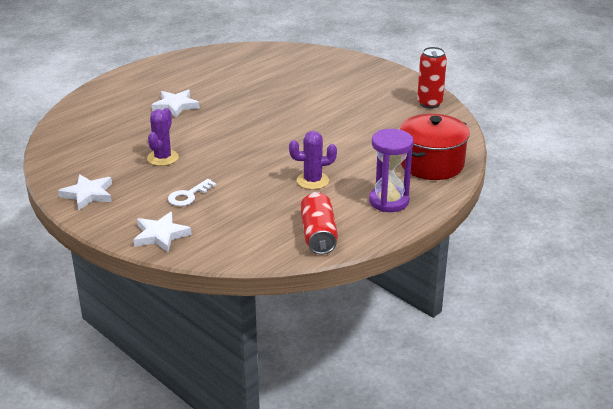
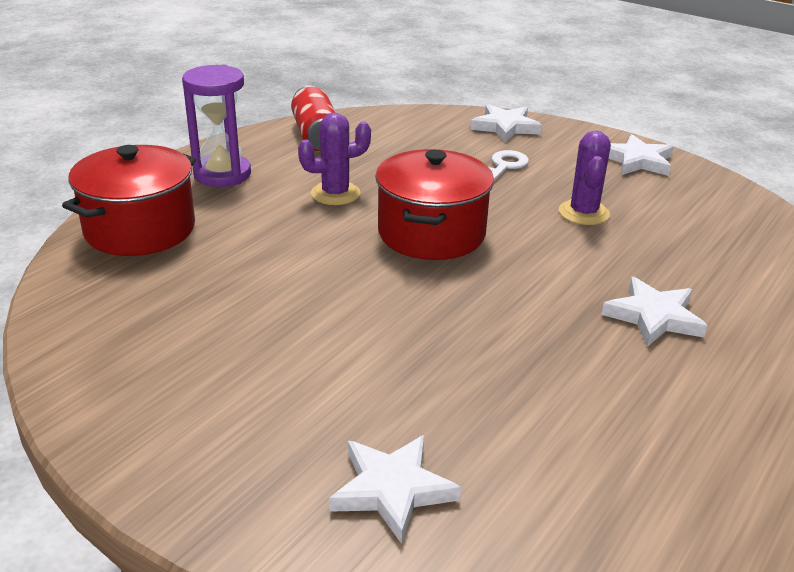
camera: 170 degrees right, 0 degrees up
red can [417,47,447,109] -> none
none -> white star [329,435,461,544]
none -> red pot [375,149,494,260]

